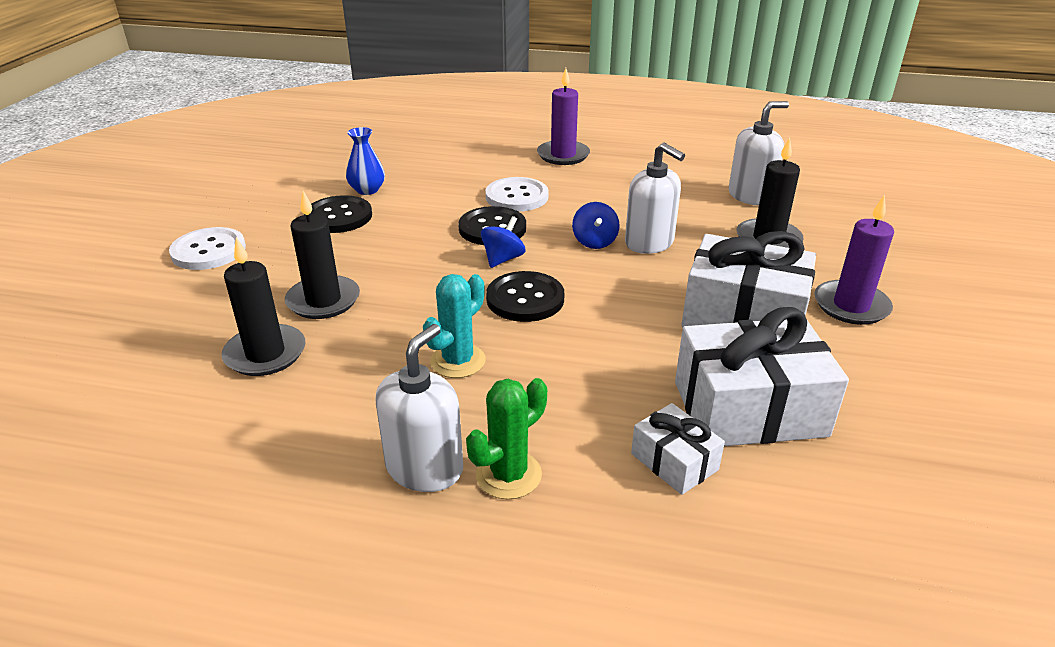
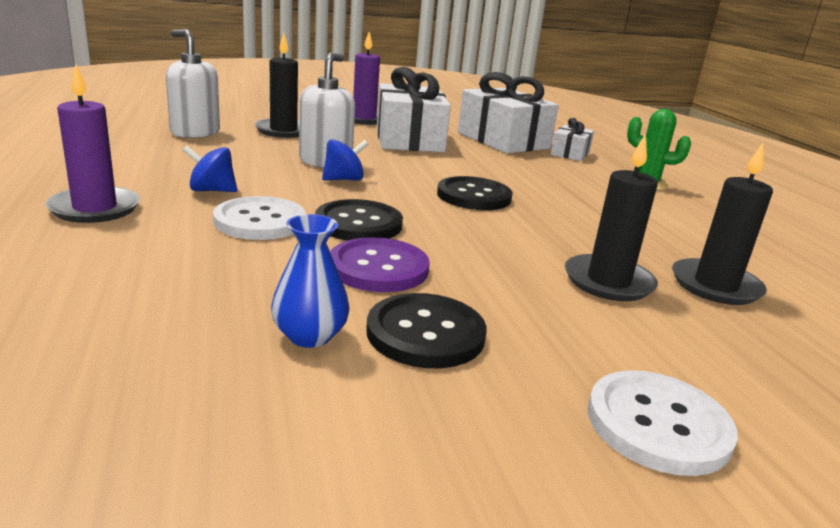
camera: 120 degrees left, 10 degrees down
white soap dispenser [376,324,463,492] -> none
turquoise cactus [423,274,486,378] -> none
blue spinning top [481,216,526,268] -> blue spinning top moved to [183,146,237,192]
none -> purple button [330,237,430,292]

